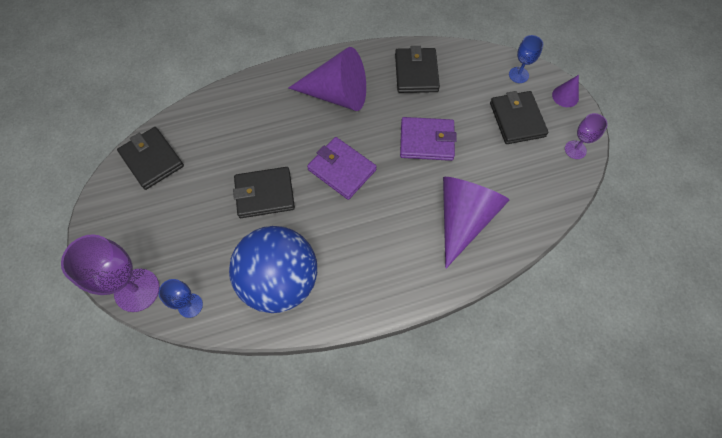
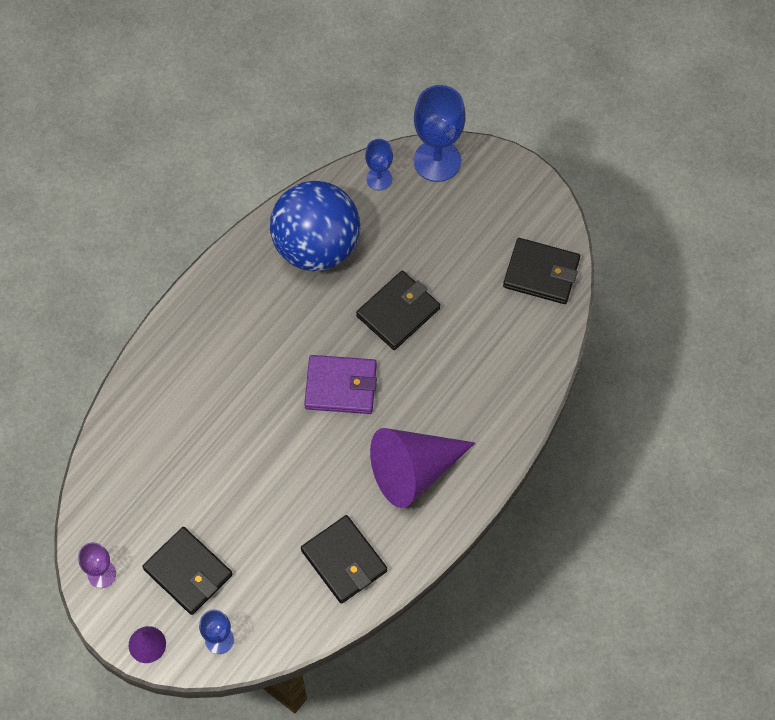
camera: 145 degrees right, 0 degrees up
purple goblet [61,234,160,312] -> blue goblet [414,85,466,182]
purple wallet [400,117,457,161] -> none
purple cone [443,177,510,269] -> none

